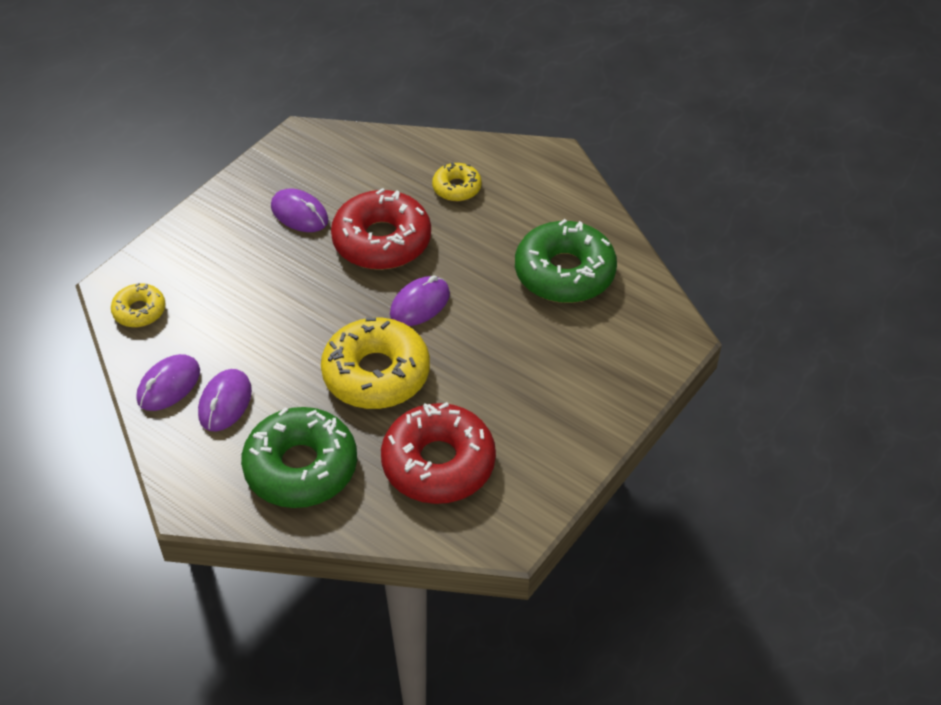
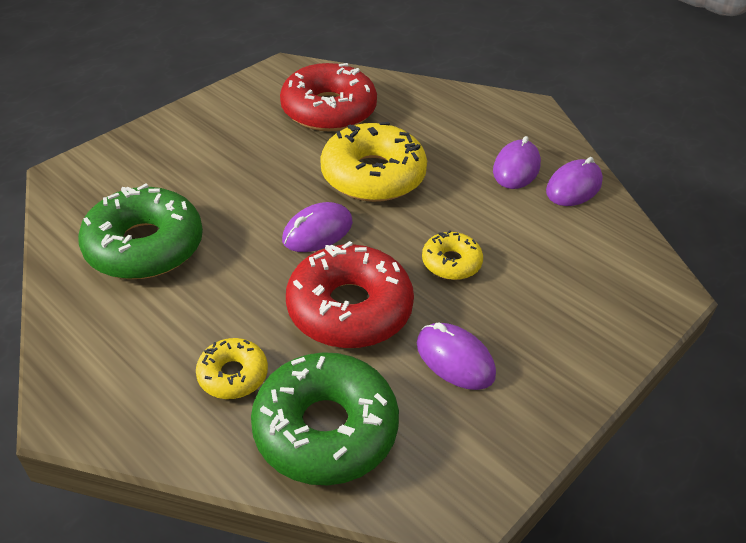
camera: 175 degrees left, 5 degrees down
yellow donut [111,283,166,327] -> yellow donut moved to [422,230,483,280]
green donut [241,407,357,508] -> green donut moved to [251,352,399,485]

